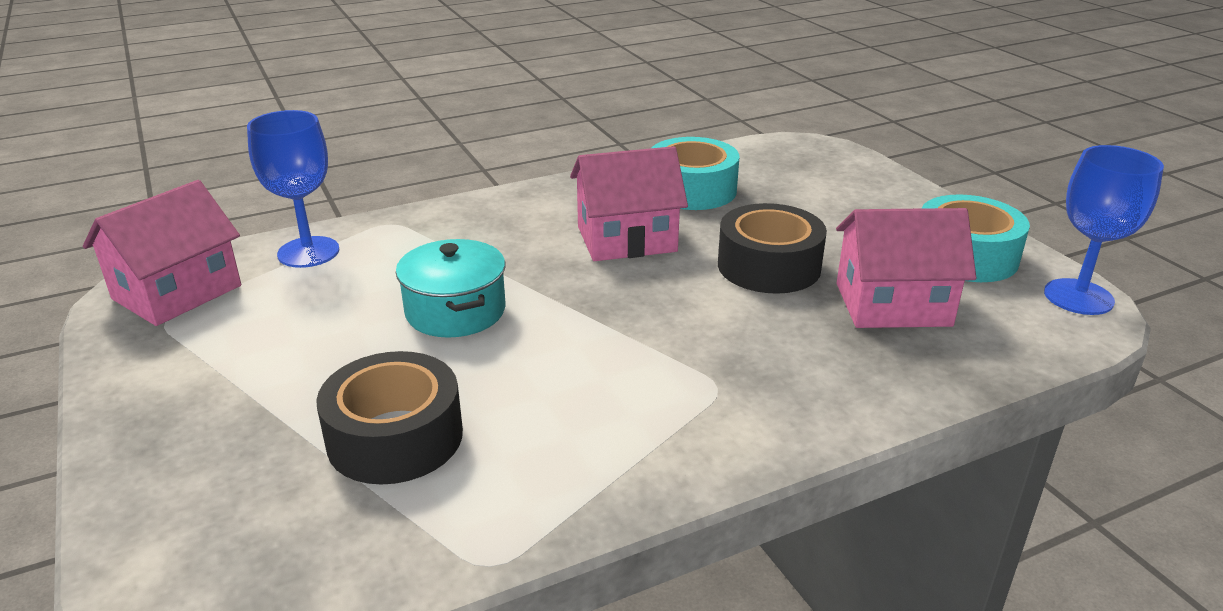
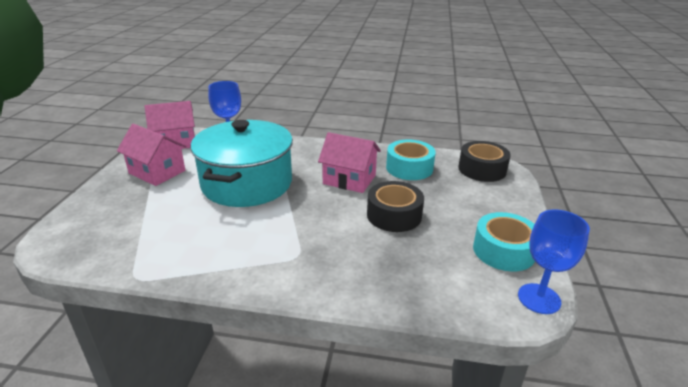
camera: 35 degrees right, 0 degrees up
black tape [316,351,463,485] -> black tape moved to [458,141,511,182]
turquoise pot [396,239,506,338] -> turquoise pot [191,120,293,207], size x2.00
pink house [836,208,976,328] -> pink house moved to [117,124,186,186]

